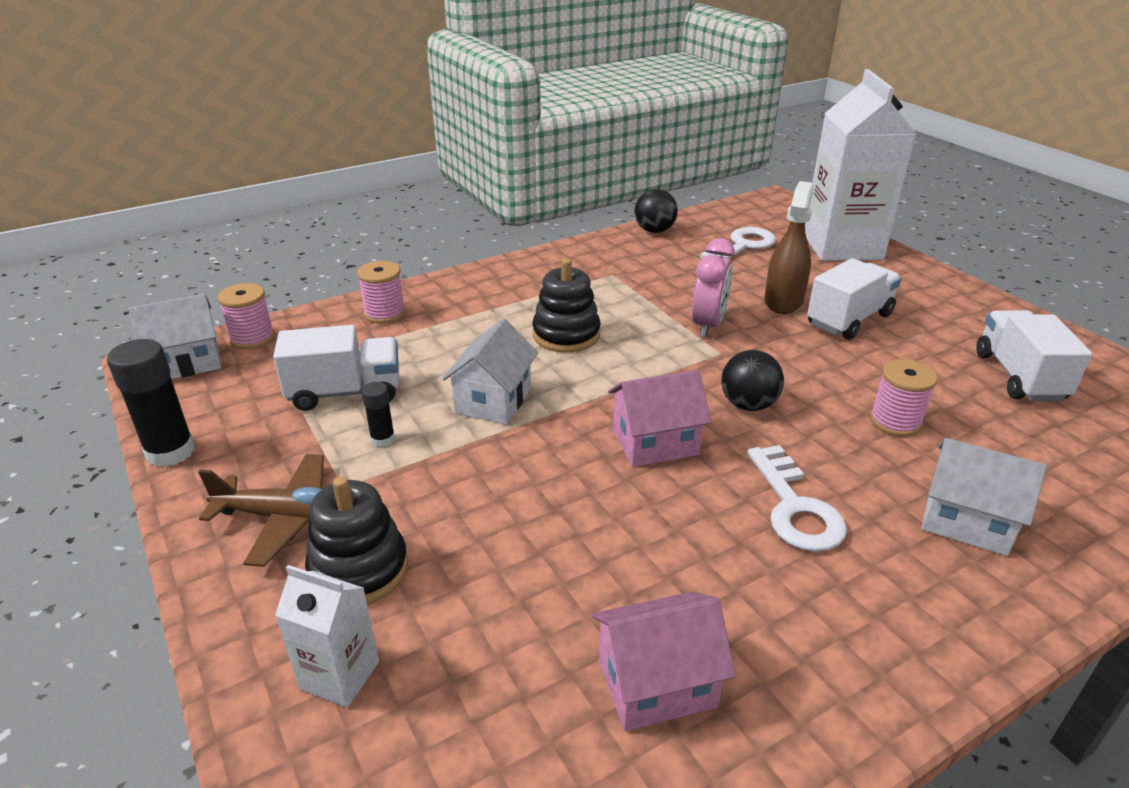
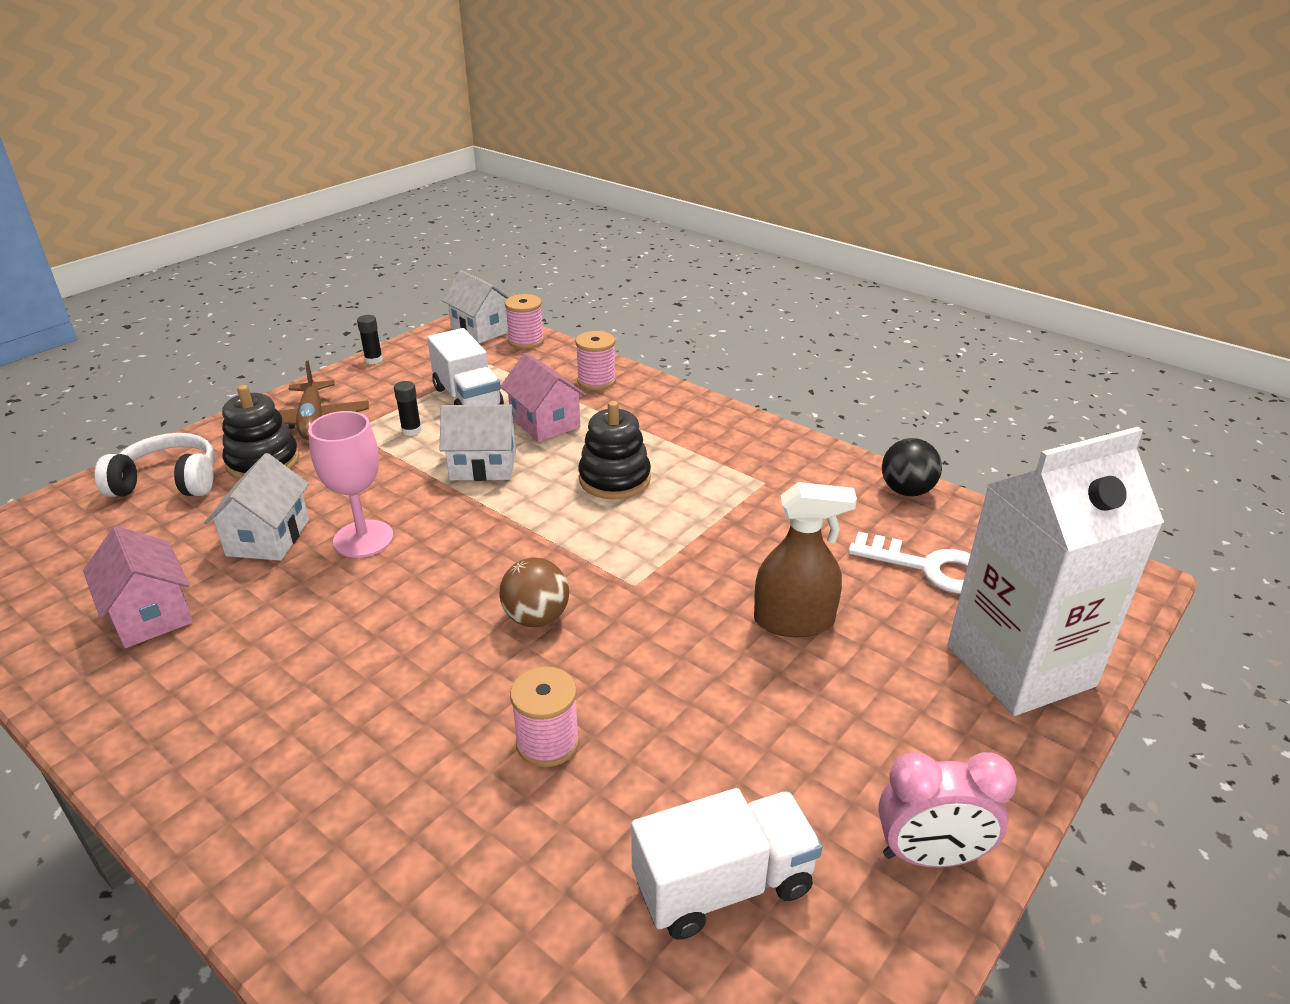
camera: 70 degrees right, 0 degrees up
black glue stick [107,339,195,467] -> black glue stick [357,315,383,364], size x0.53
white carton [275,565,379,707] -> white headphones [95,433,215,497]
pink house [608,370,711,467] -> pink house moved to [500,353,586,442]
pink clock [692,238,735,337] -> pink clock moved to [878,752,1017,868]
black ball [721,350,784,411] -> brown ball [499,558,569,627]
white key [747,445,847,552] -> none
white truck [807,258,902,340] -> none
white house [922,438,1047,556] -> white house moved to [204,453,309,561]
none -> pink goblet [308,411,393,558]

